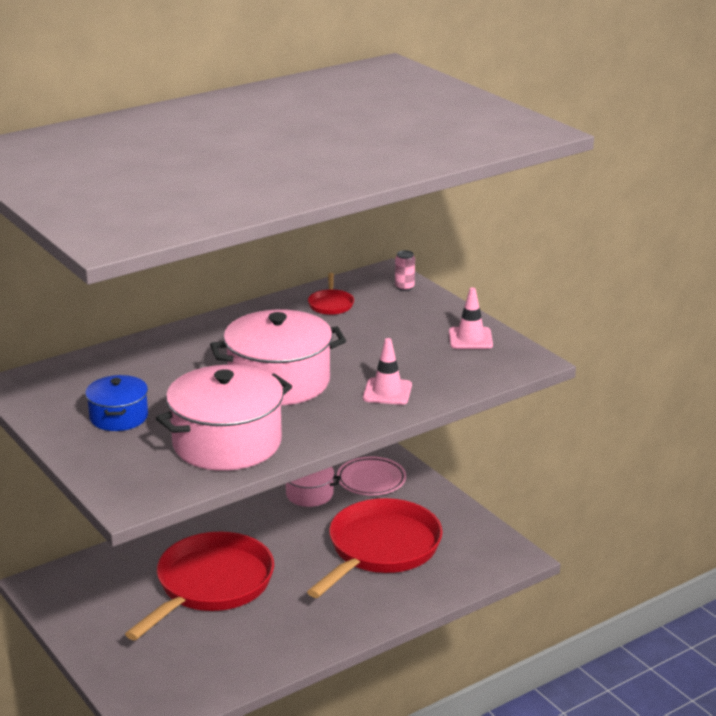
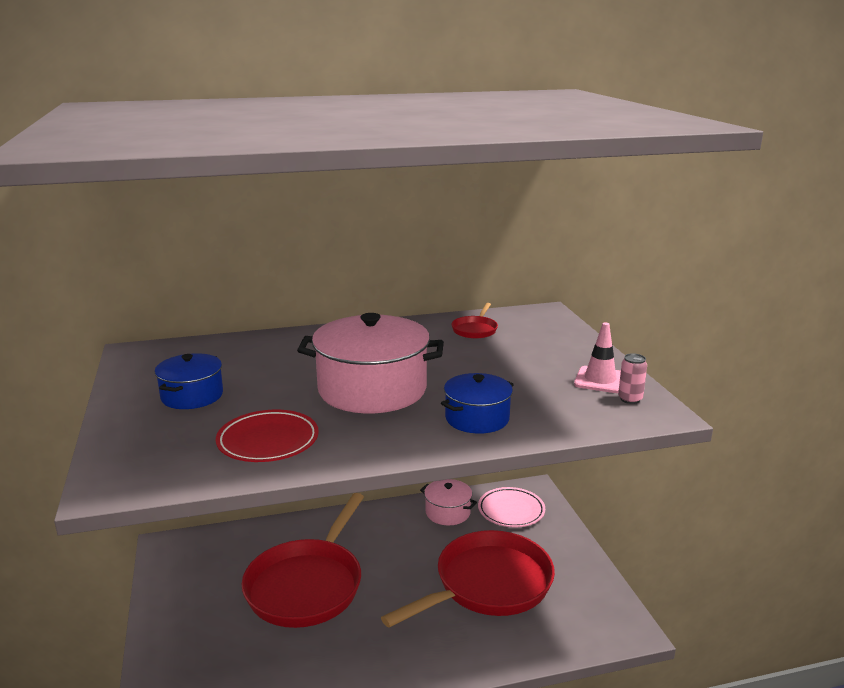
camera: 20 degrees right, 5 degrees down
red pan [125,531,274,640] -> red pan turned 150 degrees clockwise [242,493,364,628]
pink pot [156,365,292,471] -> red plate [216,410,319,462]
pink traffic cone [363,338,412,405] -> blue pot [441,373,514,434]
pink can [395,250,415,291] -> pink can moved to [618,353,647,404]

